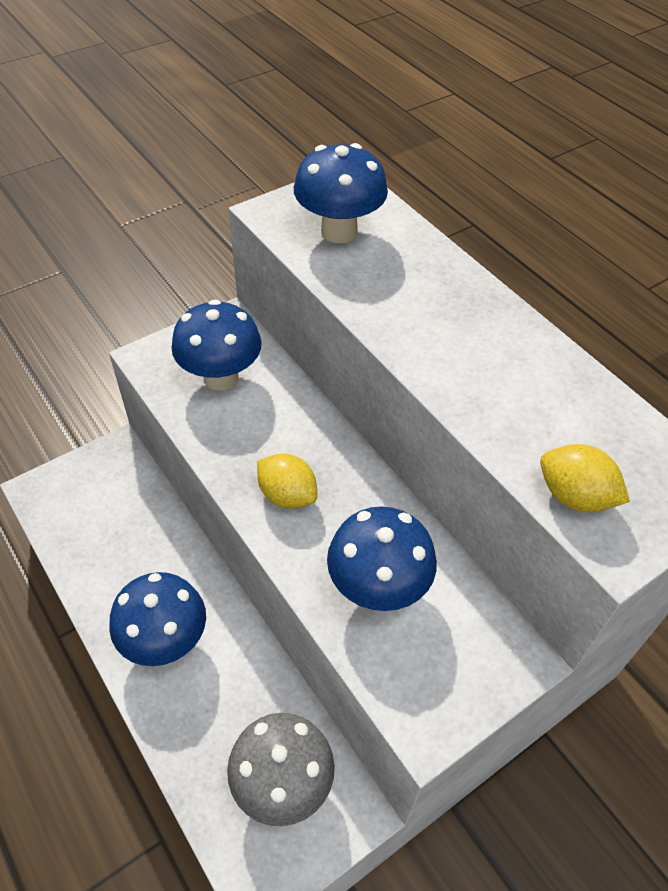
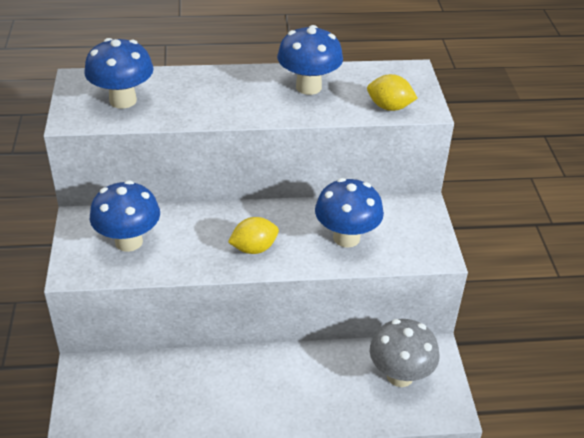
camera: 60 degrees left, 10 degrees down
blue mushroom [109,572,206,666] -> blue mushroom moved to [277,25,343,95]
yellow lemon [540,444,630,512] -> yellow lemon turned 45 degrees clockwise [367,74,417,111]

